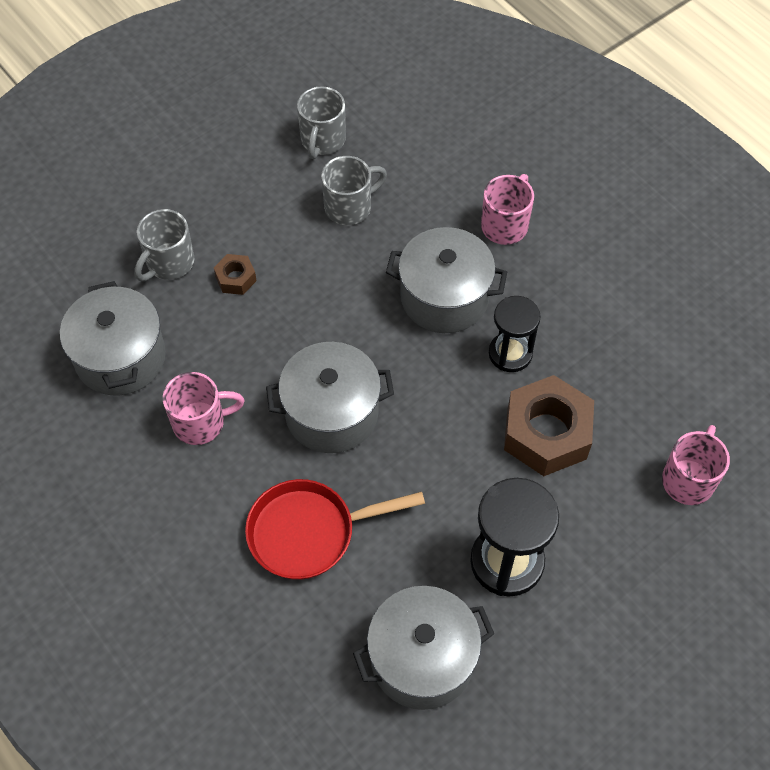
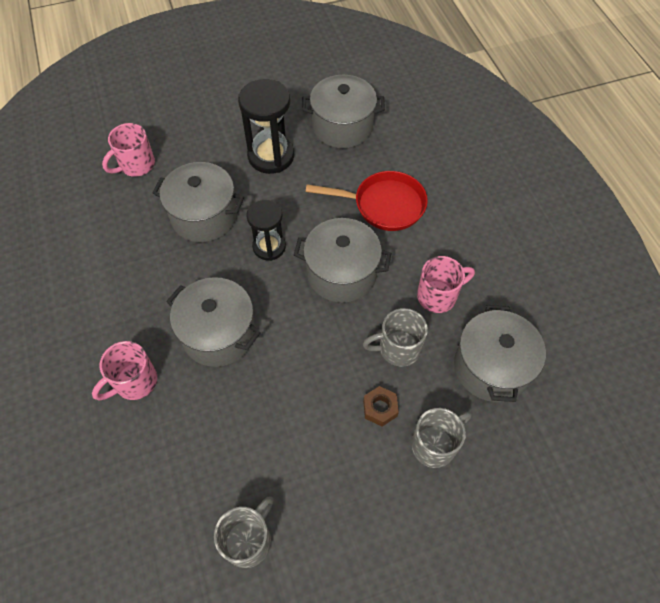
camera: 160 degrees left, 0 degrees up
pink mug [163,372,245,445] -> pink mug turned 150 degrees clockwise [417,256,475,313]
grey mug [321,156,387,225] -> grey mug moved to [362,308,428,367]
black hourglass [489,296,541,372] -> black hourglass moved to [246,200,286,261]
brown nut [504,375,594,476] -> grey pot [152,162,244,242]

